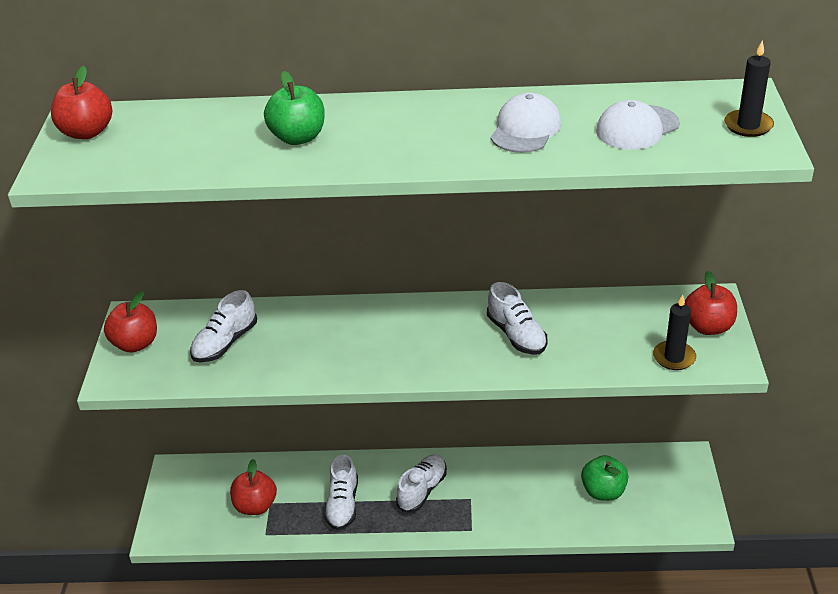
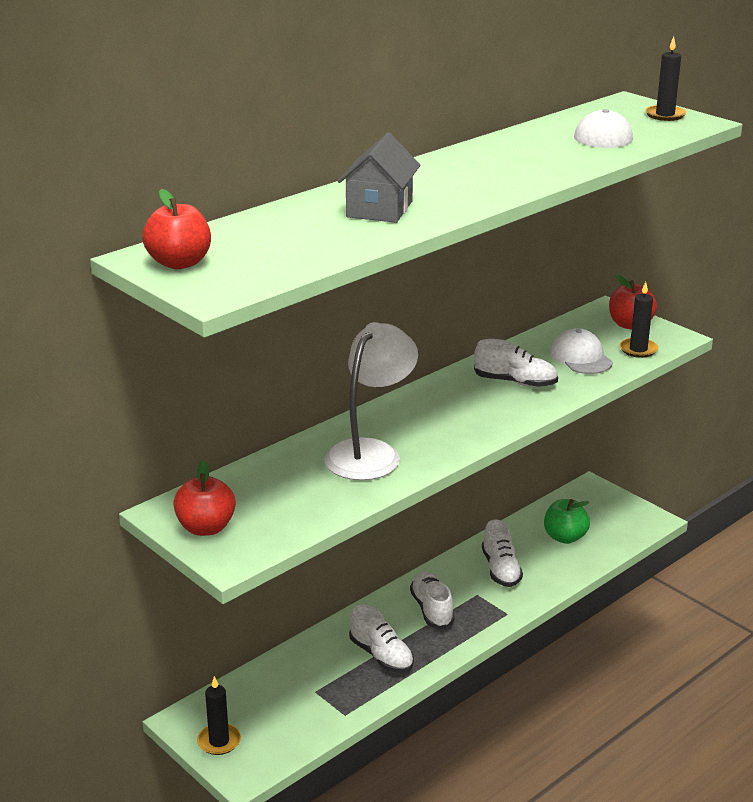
camera: 45 degrees left, 10 degrees down
white shoe [190,290,257,363] -> white shoe moved to [482,519,523,587]
red apple [230,459,277,515] -> none
green apple [264,71,325,145] -> grey house [338,133,420,223]
white cap [491,92,562,153] -> white cap moved to [550,328,613,374]
none -> black candle [197,676,241,755]
none -> white lamp [324,322,418,480]

